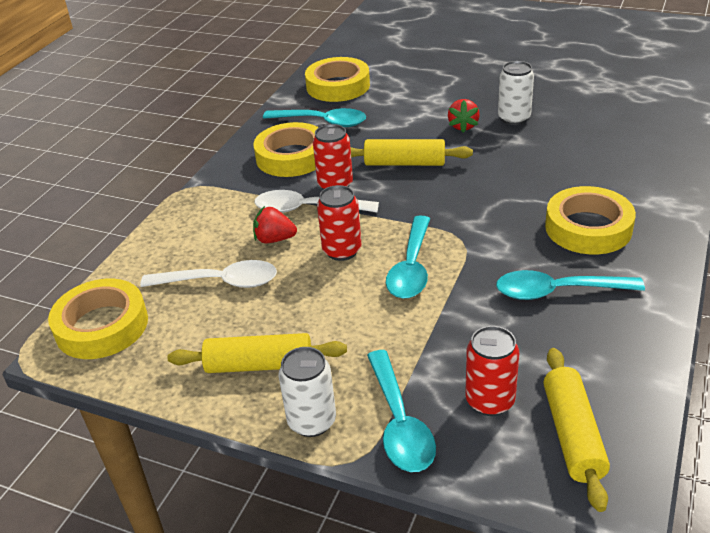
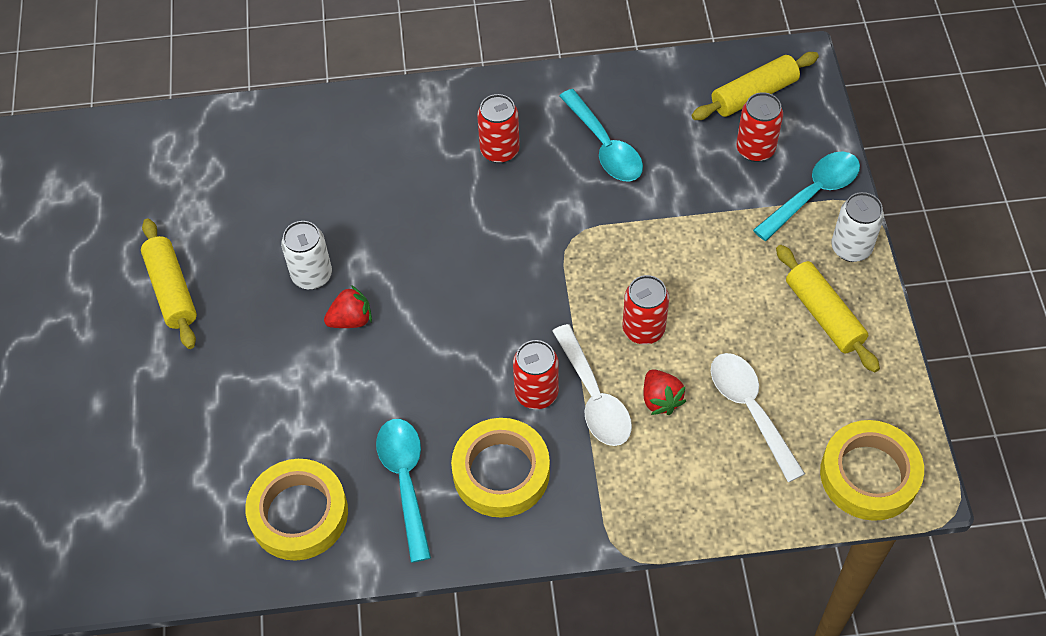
camera: 120 degrees left, 20 degrees up
yellow rolling pin [350,139,473,166] -> yellow rolling pin moved to [141,218,197,349]
turquoise spoon [386,216,430,299] -> none
yellow tape [545,186,636,254] -> red can [477,94,520,163]

